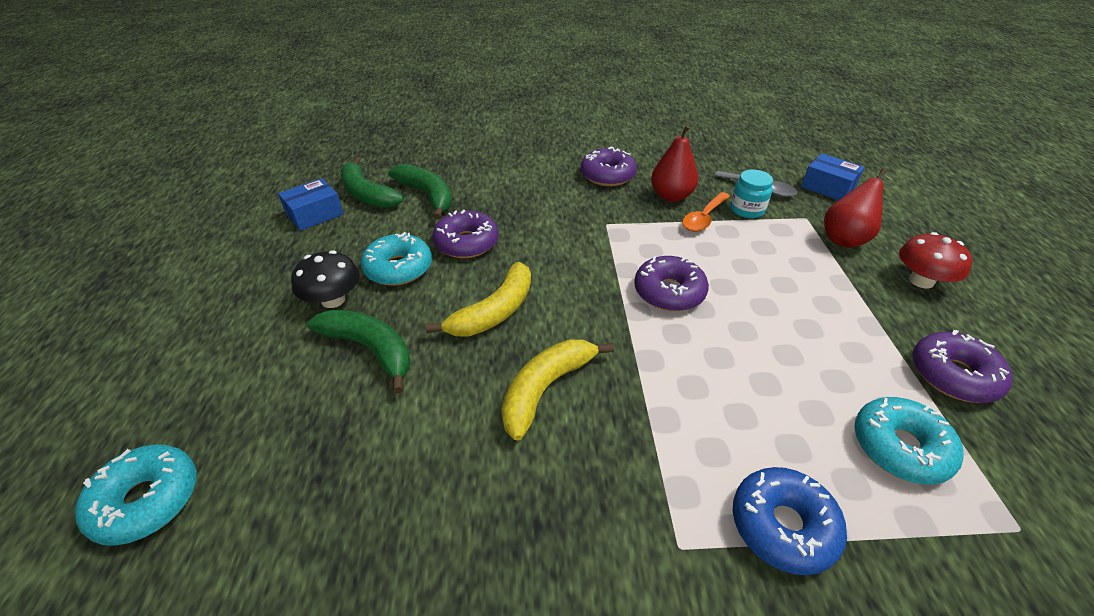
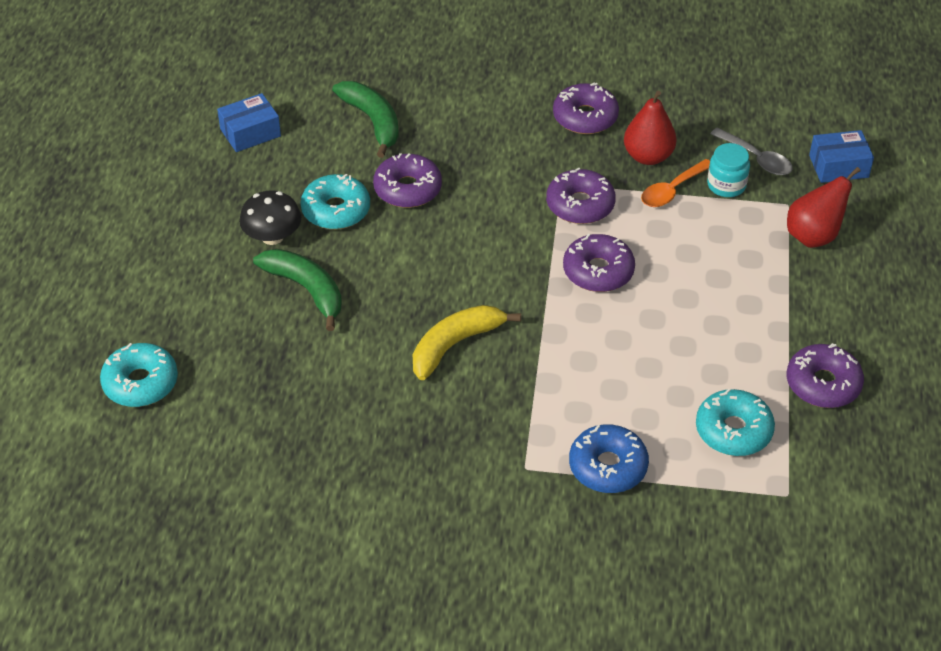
camera: 10 degrees right, 5 degrees up
green banana [341,157,403,208] -> none
yellow banana [426,262,531,337] -> none
blue box [801,153,864,200] -> blue box turned 60 degrees counterclockwise [809,130,874,183]
red mushroom [899,232,972,289] -> none
none -> purple donut [546,168,616,224]

